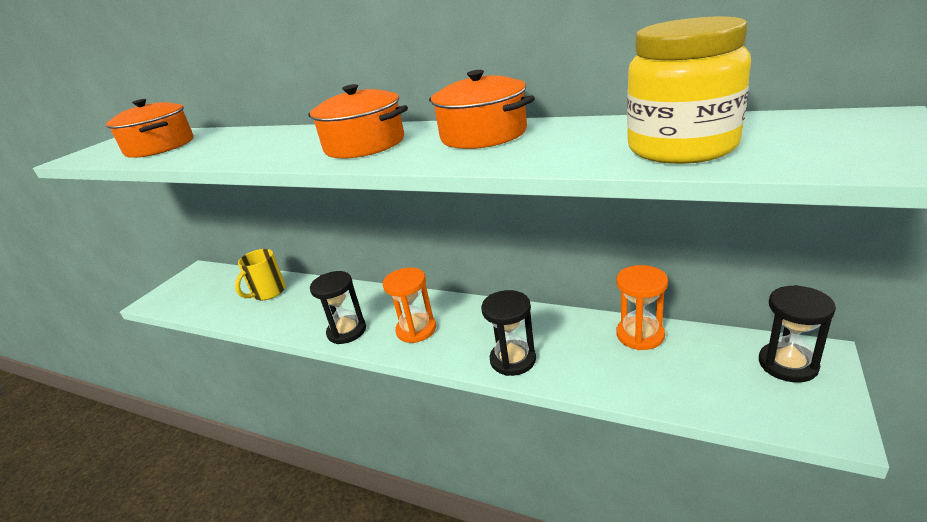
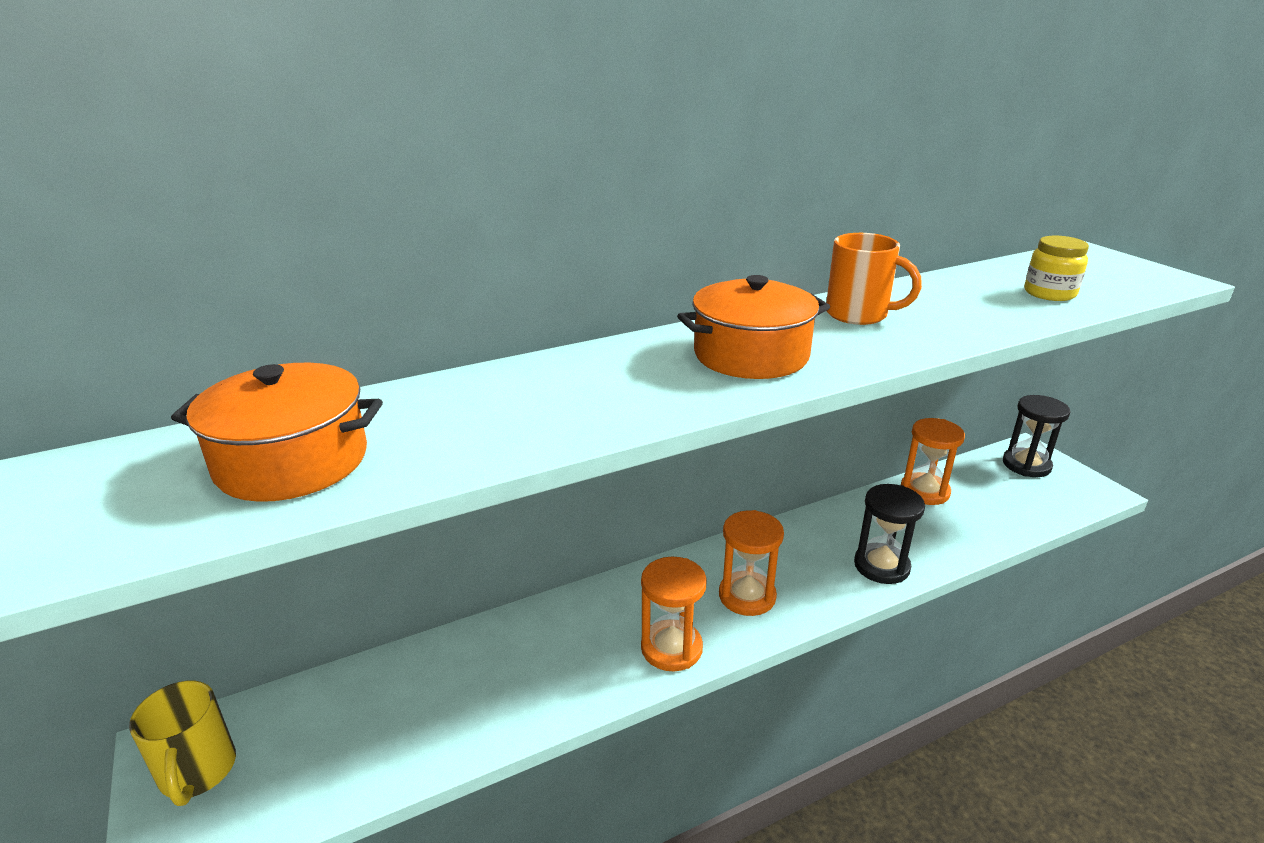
camera: 55 degrees left, 0 degrees up
yellow mug [235,249,286,300] -> yellow mug moved to [129,681,236,806]
black hourglass [310,271,366,344] -> orange hourglass [641,557,707,671]
orange pot [429,70,535,149] -> orange mug [826,233,922,325]
yellow jar [627,16,751,164] -> yellow jar [1024,235,1089,301], size x0.54

